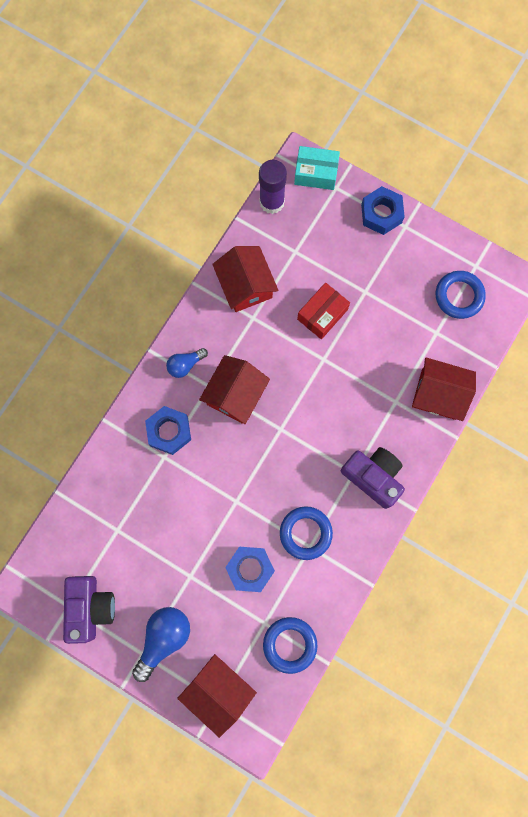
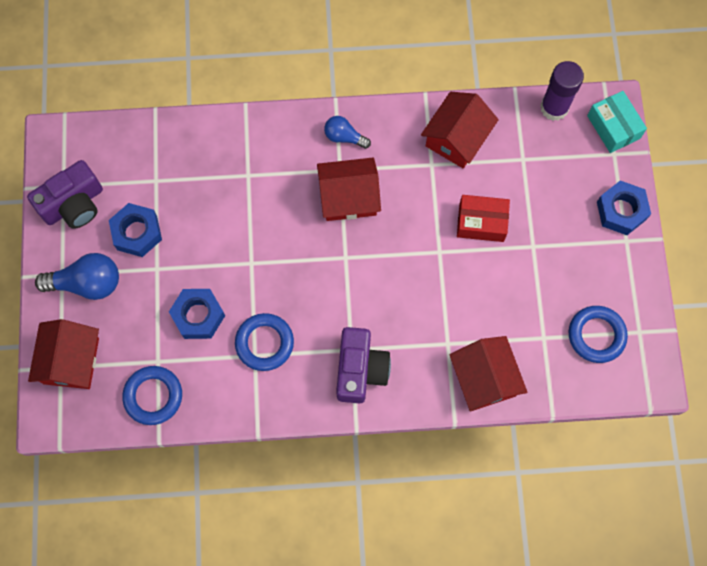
camera: 55 degrees right, 5 degrees down
blue nut [145,406,191,455] -> blue nut moved to [109,203,162,257]

